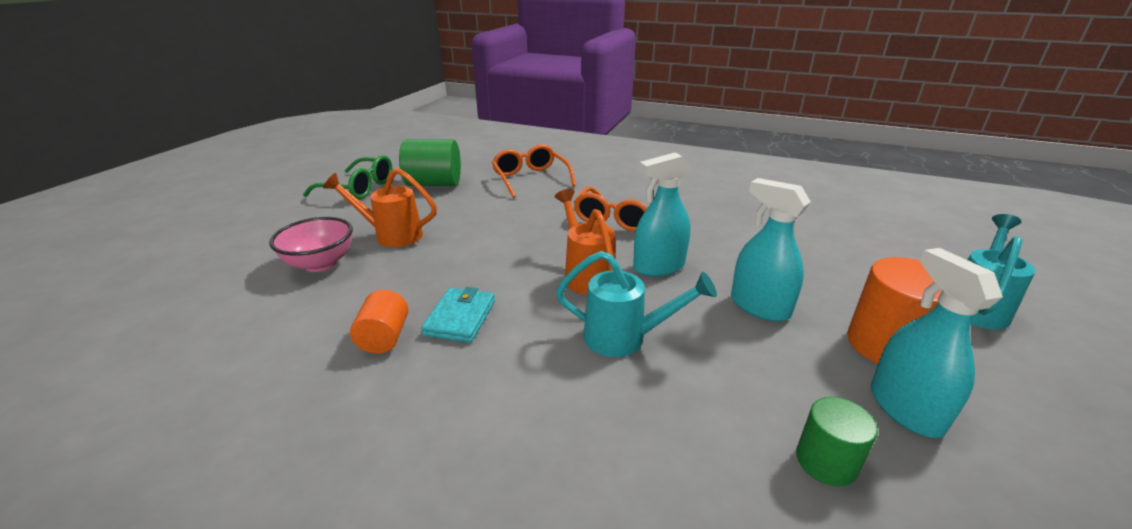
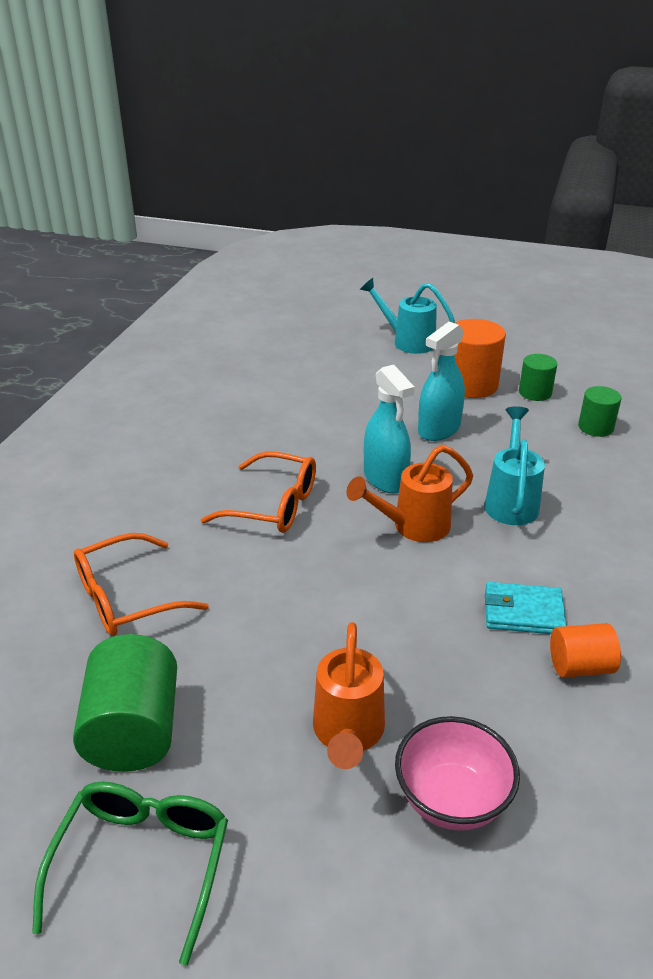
camera: 95 degrees left, 5 degrees up
turquoise spray bottle [871,248,1003,438] -> green cylinder [519,354,557,401]

